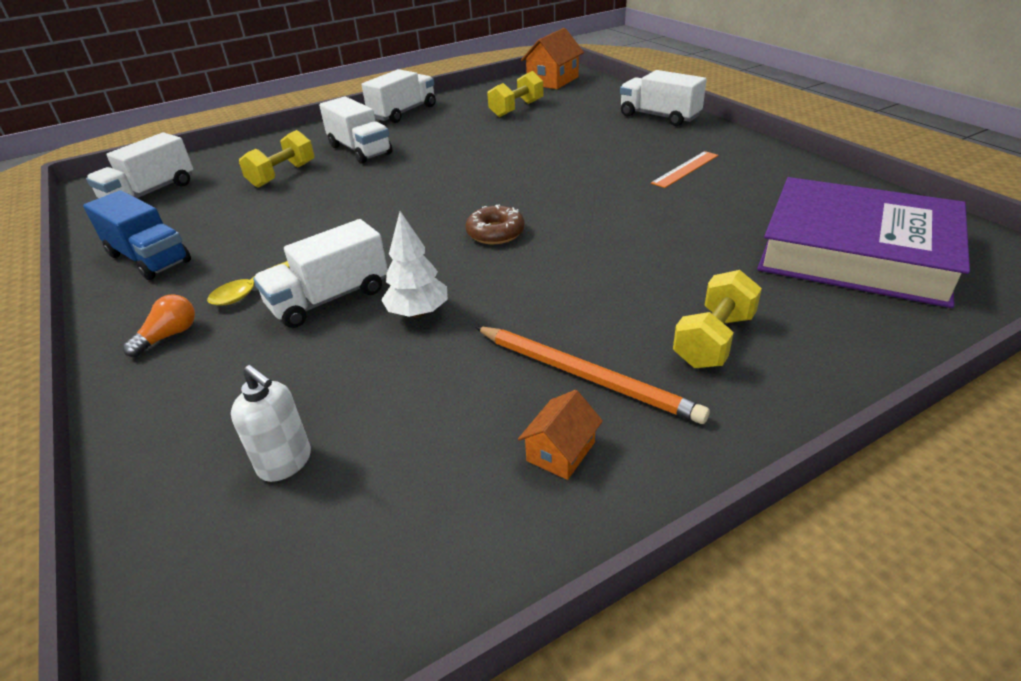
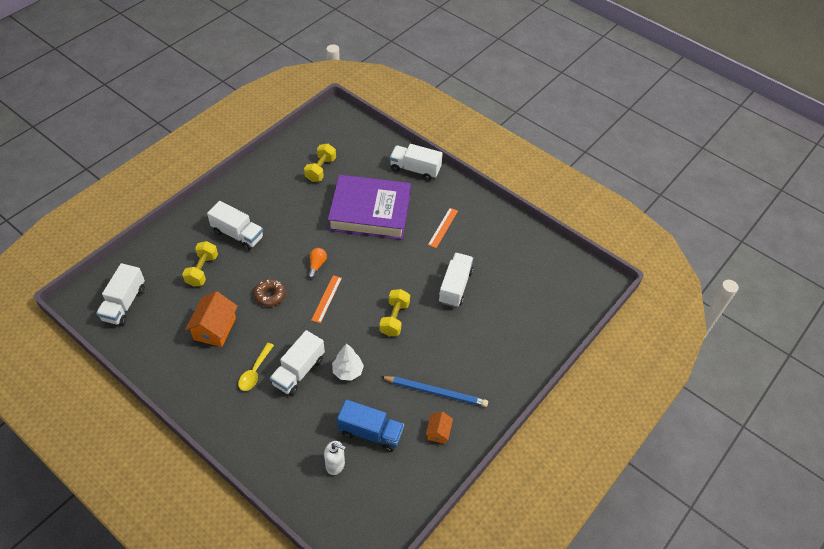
camera: 25 degrees left, 15 degrees up
blue truck [83,190,191,280] -> blue truck moved to [337,399,404,452]
orange light bulb [123,294,195,357] -> orange light bulb moved to [308,248,327,279]
white truck [361,69,436,123] -> white truck moved to [439,253,473,307]
brown donut [465,205,525,244] -> brown donut moved to [254,279,286,307]
orange pencil [475,327,710,424] -> blue pencil [381,376,488,407]
orange house [521,28,584,89] -> orange house moved to [185,291,238,347]
yellow dumbbell [673,270,762,368] -> yellow dumbbell moved to [380,289,410,336]
purple book [757,177,970,308] -> purple book moved to [328,175,411,240]
none -> orange ruler [311,275,342,323]

